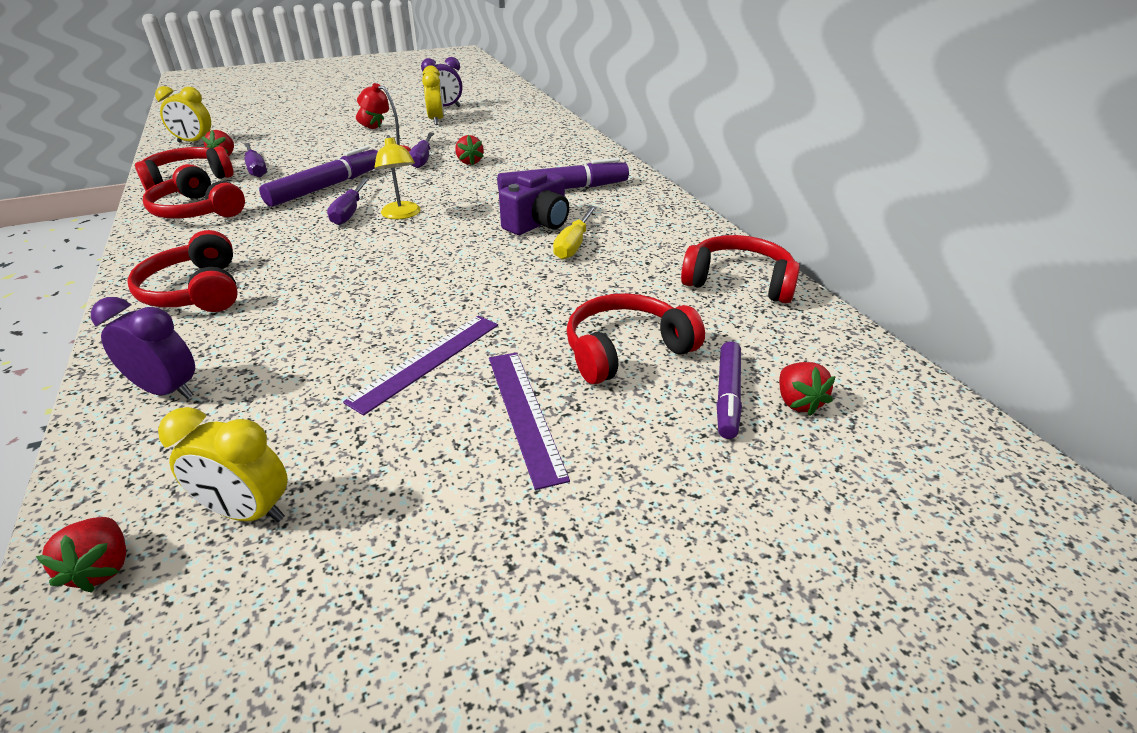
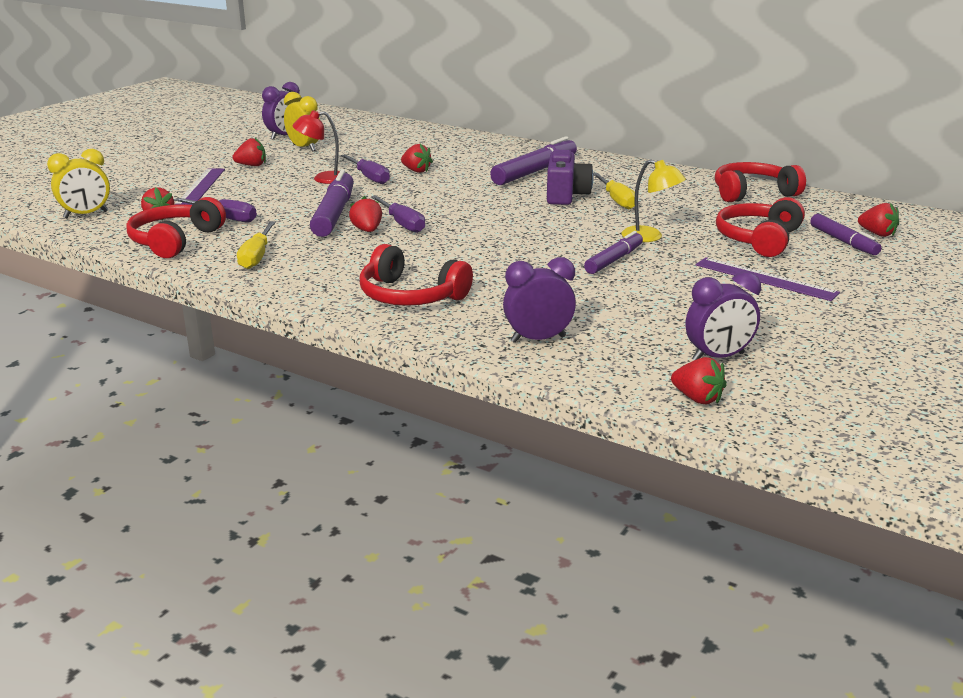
camera: 35 degrees left, 10 degrees down
red headphones [143,164,245,219] -> yellow screwdriver [237,221,276,269]
yellow clock [158,407,287,522] -> purple clock [685,272,761,360]
purple ruler [343,316,498,416] -> purple ruler moved to [175,168,225,205]
yellow lamp [375,135,421,219] -> yellow lamp moved to [621,159,686,242]
none -> red strawberry [349,196,382,232]
none -> purple marker [584,231,643,274]

